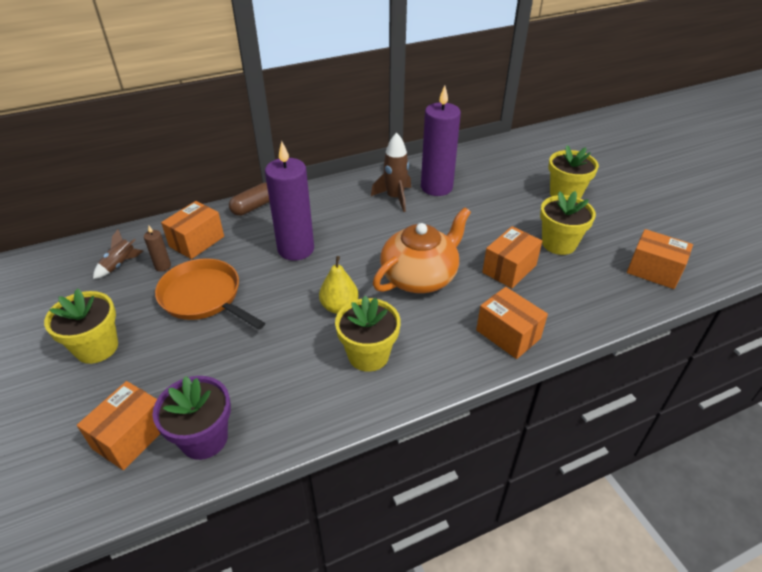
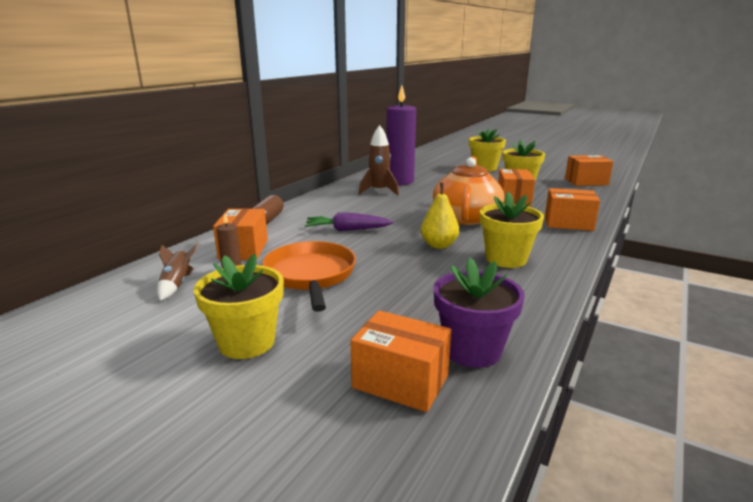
camera: 35 degrees left, 20 degrees down
orange box [77,381,161,470] -> orange box turned 60 degrees counterclockwise [350,310,451,412]
orange pan [155,258,265,330] -> orange pan turned 75 degrees clockwise [262,241,356,312]
purple candle [265,141,314,261] -> purple carrot [305,213,393,231]

